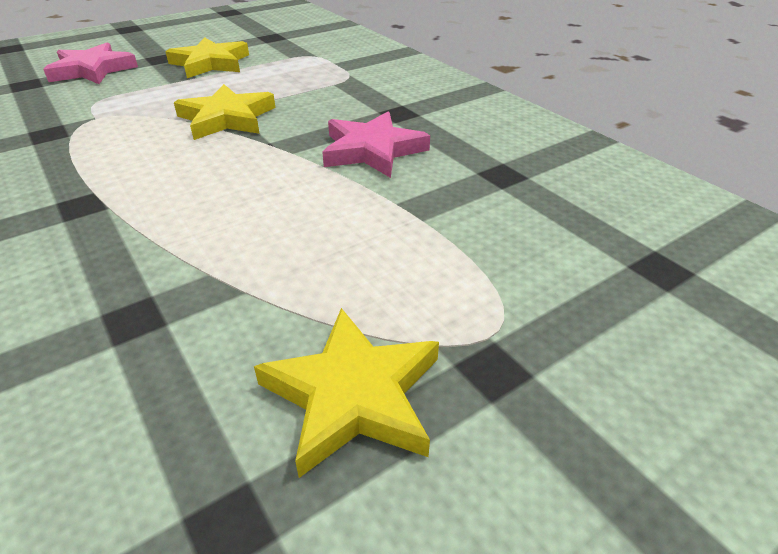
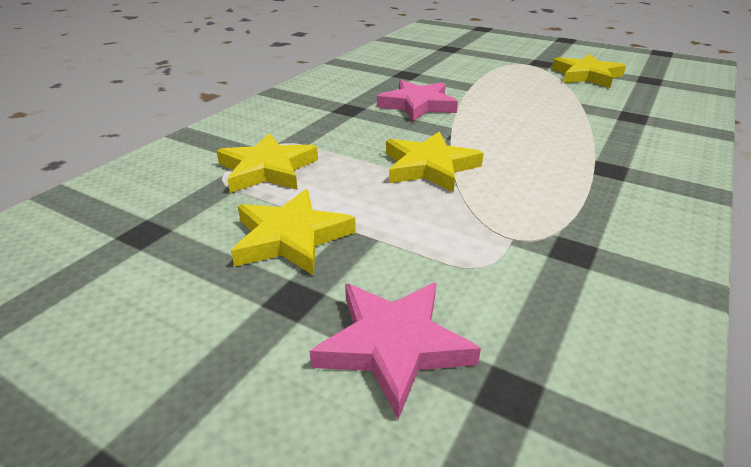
camera: 115 degrees left, 5 degrees down
none -> yellow star [217,133,318,193]

